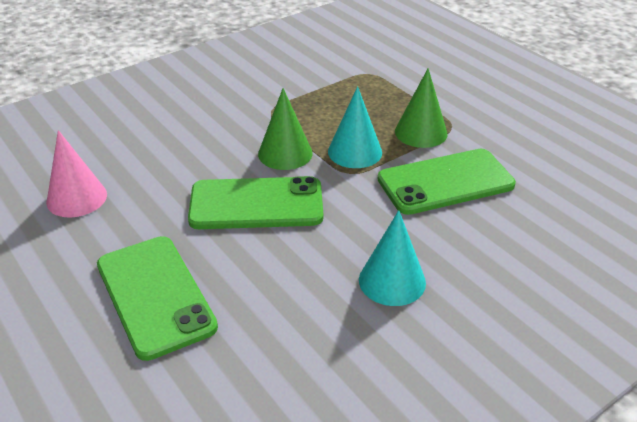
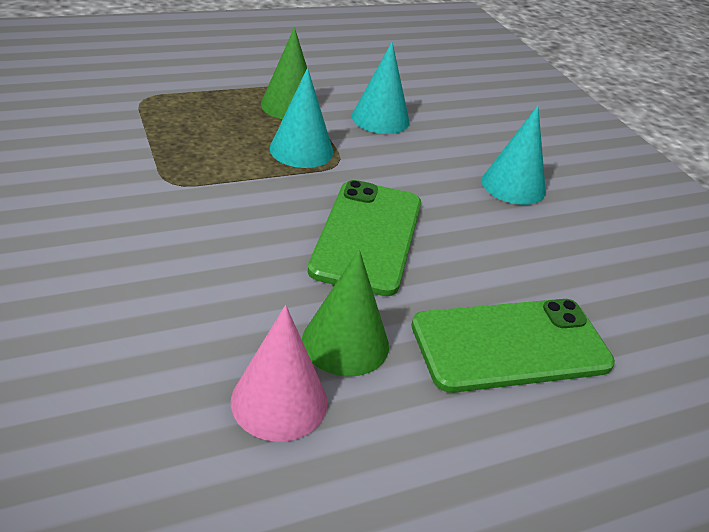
camera: 80 degrees left, 0 degrees up
green cone [258,88,313,170] -> green cone moved to [302,249,389,377]
green phone [378,149,516,215] -> turquoise cone [352,42,410,134]

